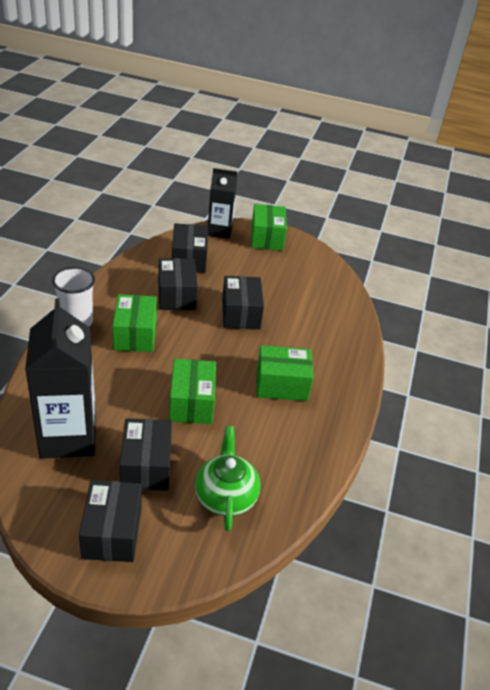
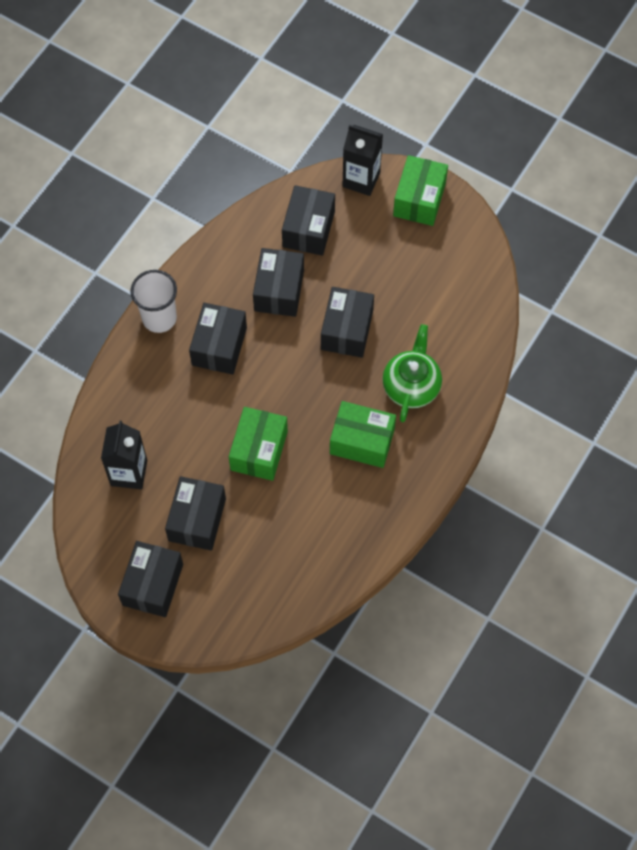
camera: 20 degrees right, 25 degrees up
black carton [25,298,96,459] -> black carton [101,421,147,490], size x0.62
green box [113,294,157,352] -> black box [189,303,247,375]
green teapot [195,426,261,531] -> green teapot moved to [382,324,442,422]

